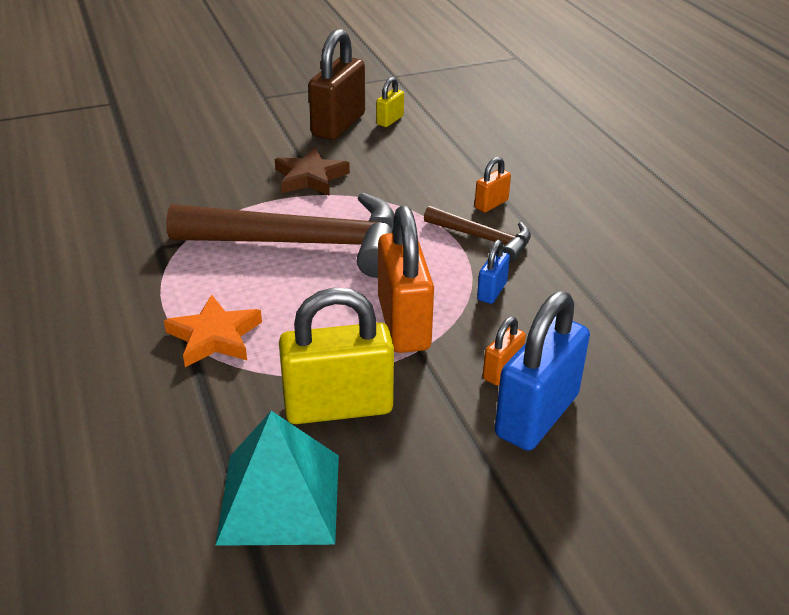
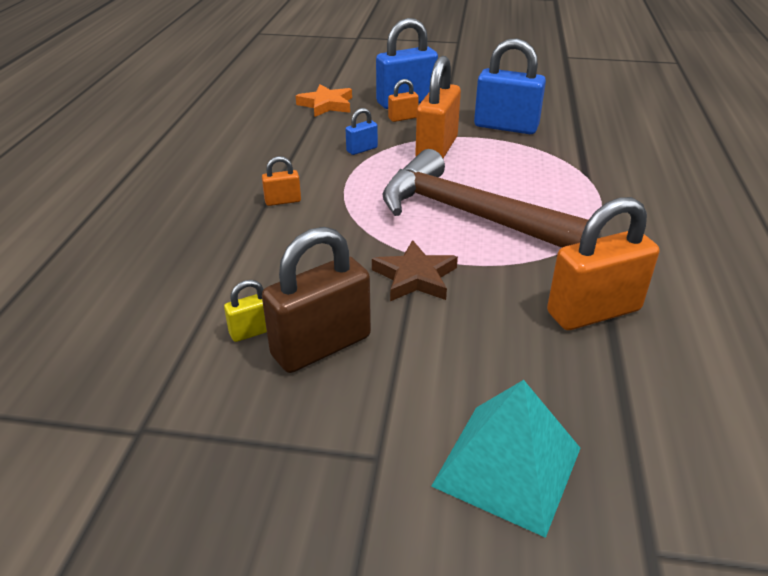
camera: 150 degrees left, 0 degrees up
orange star [164,295,262,367] -> orange star moved to [296,84,352,117]
turquoise pyramid [215,411,339,546] -> turquoise pyramid moved to [431,380,581,538]
yellow padlock [279,287,394,424] -> blue padlock [474,38,546,134]
brown hammer [424,205,531,263] -> none
none -> orange padlock [547,197,659,330]

